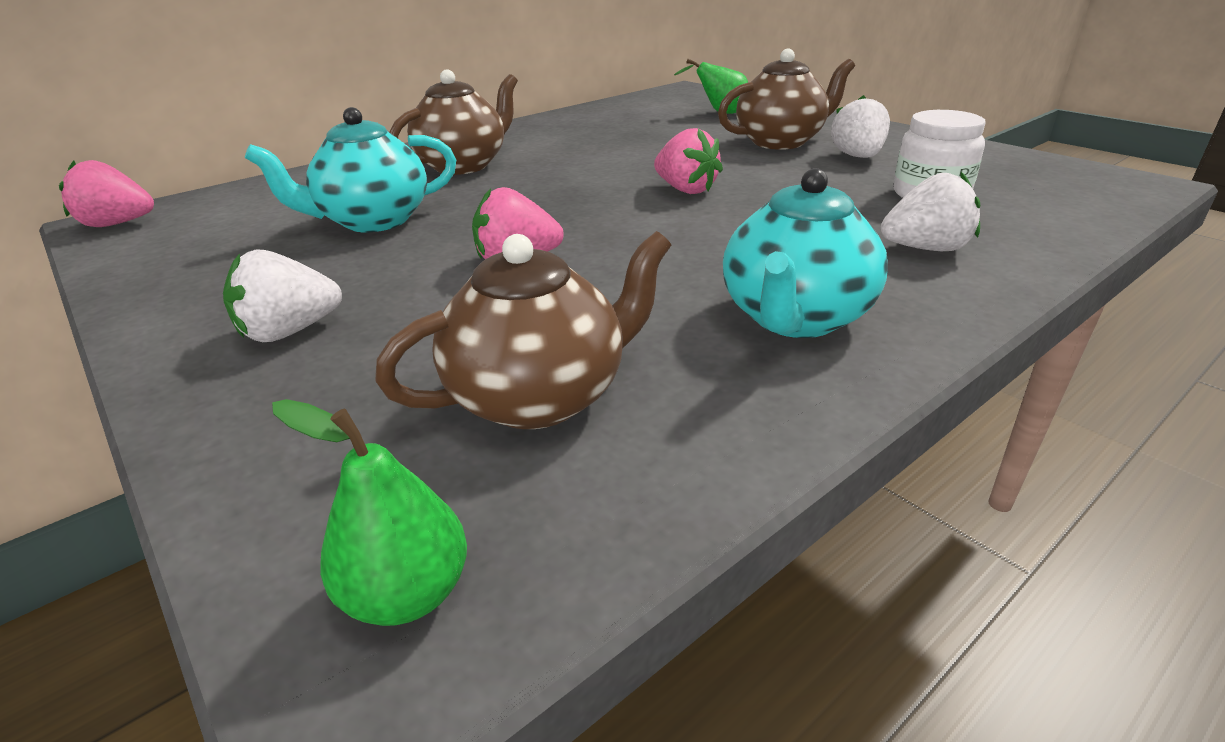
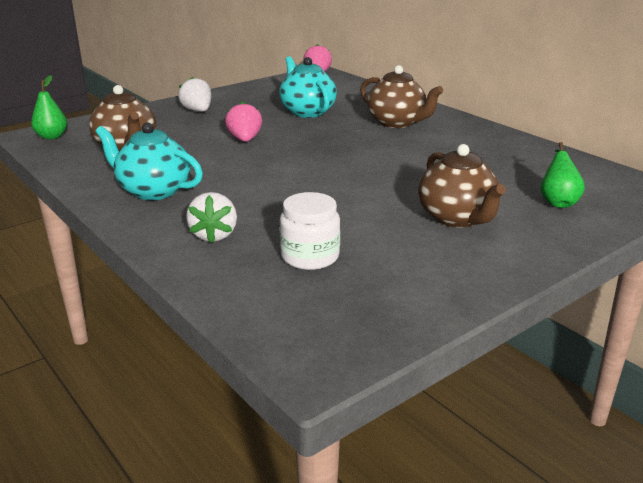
camera: 90 degrees right, 5 degrees down
pink strawberry [654,128,723,194] -> none
white strawberry [831,95,890,158] -> none

